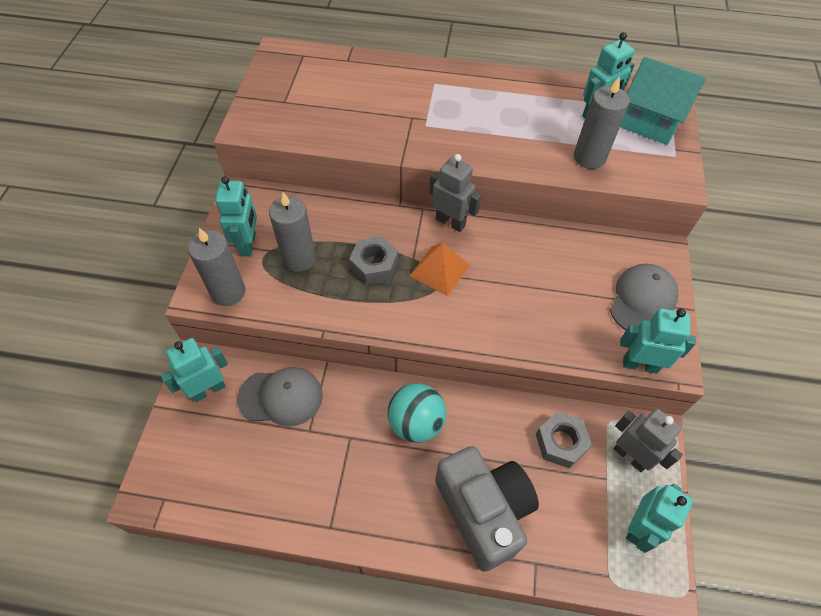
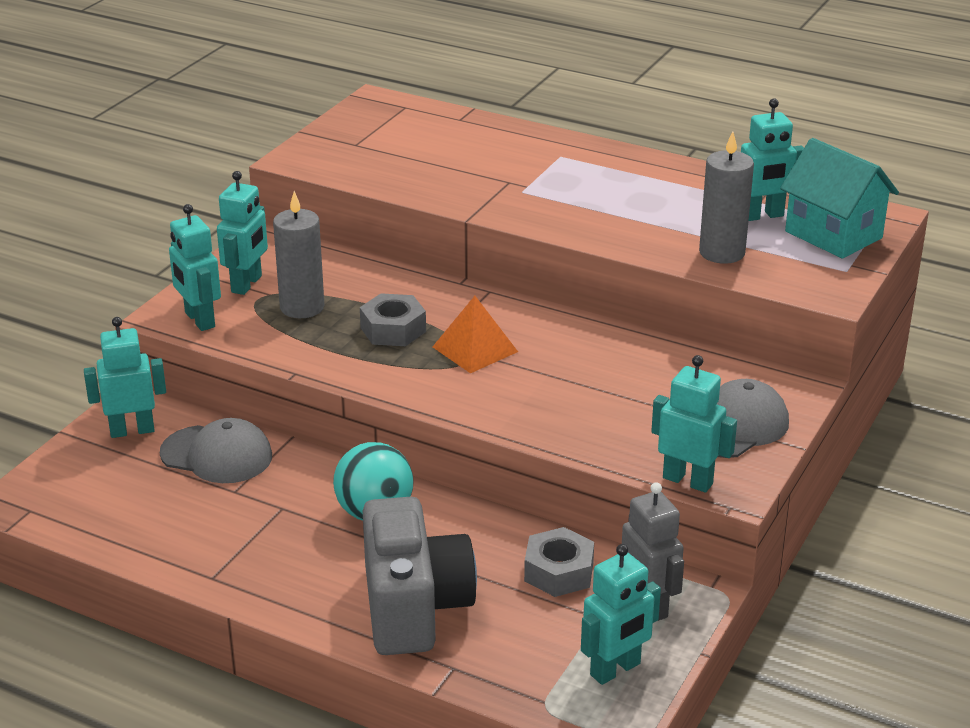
camera: 20 degrees right, 25 degrees down
grey candle [188,228,245,306] -> turquoise robot [169,204,221,331]
grey robot [429,154,481,232] -> none

